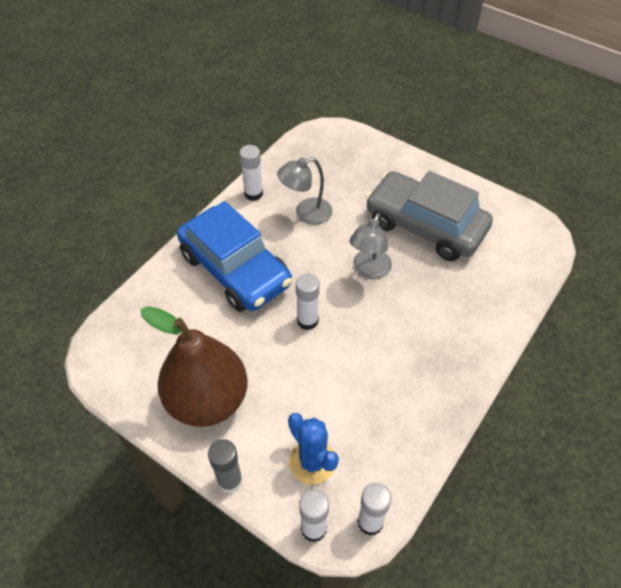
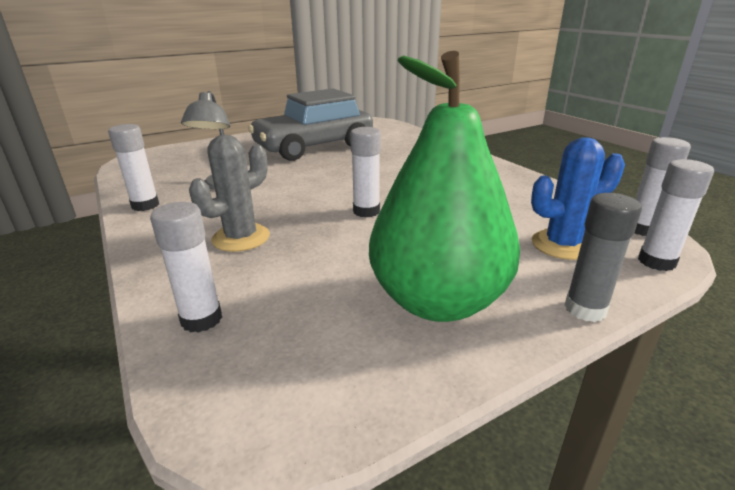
camera: 65 degrees left, 25 degrees down
brown pear [141,306,248,427] -> green pear [369,51,520,322]
blue car [177,201,292,312] -> grey cactus [189,135,270,252]
grey lamp [349,213,392,279] -> none
none -> white glue stick [150,202,222,333]

